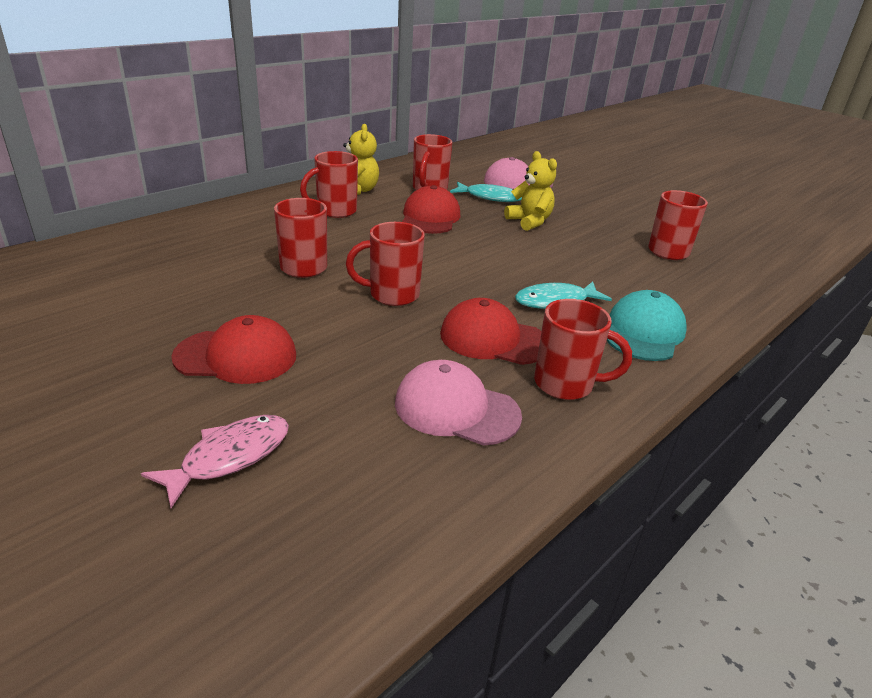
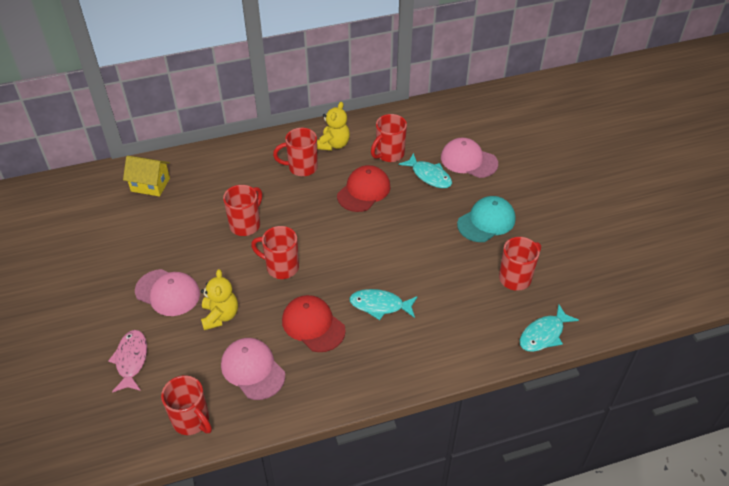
camera: 30 degrees right, 15 degrees up
pink fish [141,415,289,508] -> pink fish turned 75 degrees counterclockwise [108,330,147,393]
red cap [171,315,296,384] -> pink cap [135,269,200,316]
yellow teddy bear [504,151,557,231] -> yellow teddy bear moved to [201,269,238,330]
red mug [534,299,632,400] -> red mug moved to [161,375,212,435]
turquoise cap [607,290,687,361] -> turquoise cap moved to [457,196,516,242]
none -> yellow house [123,156,170,197]
none -> turquoise fish [520,304,579,352]

